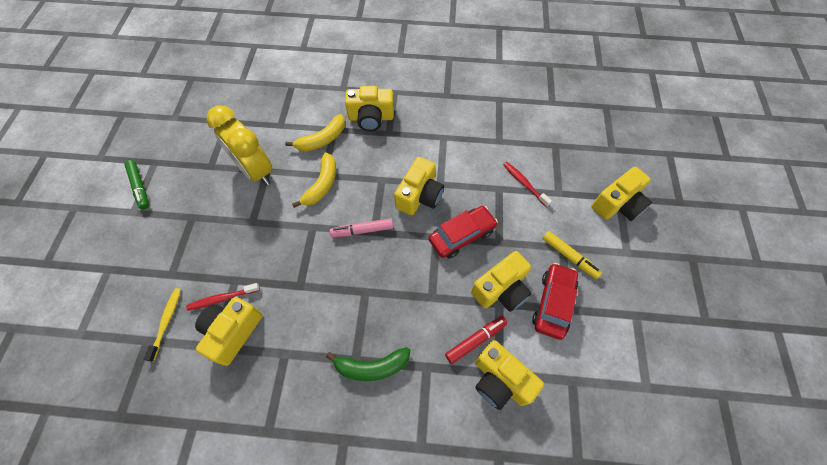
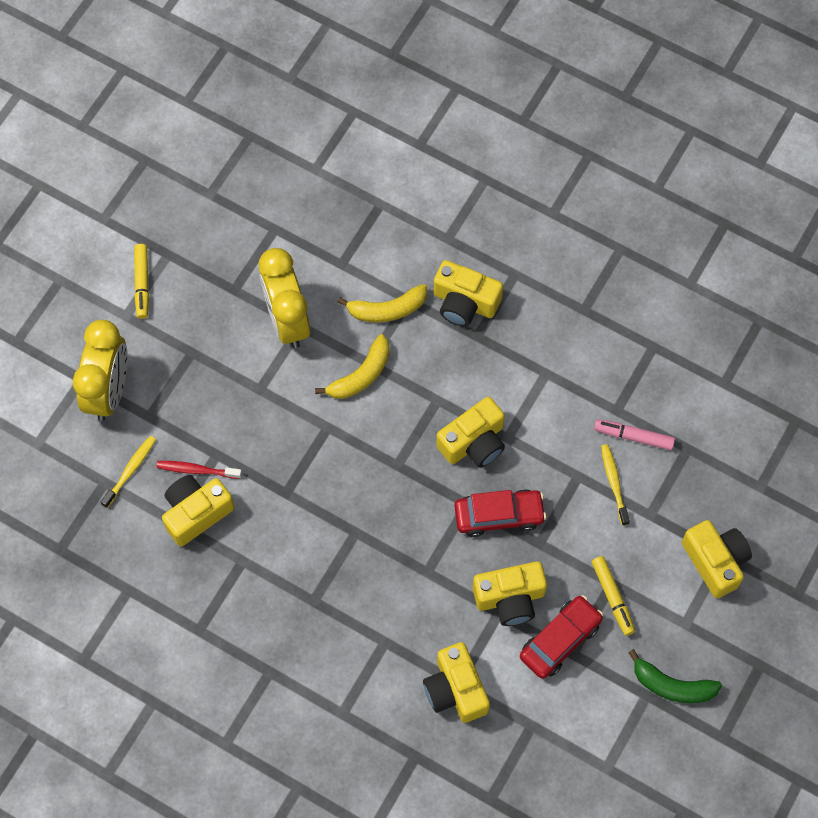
camera: 25 degrees right, 5 degrees up
green marker [124,160,149,210] -> yellow marker [134,244,149,319]
green banana [326,347,410,381] -> green banana moved to [628,649,722,703]
pink marker [330,218,393,237] -> pink marker moved to [594,419,675,450]
red marker [445,316,508,364] -> none
red toothbrush [503,162,552,207] -> yellow toothbrush [601,444,630,526]
yellow camera [591,167,652,221] -> yellow camera turned 105 degrees counterclockwise [682,520,752,598]
none -> yellow clock [73,320,128,421]

